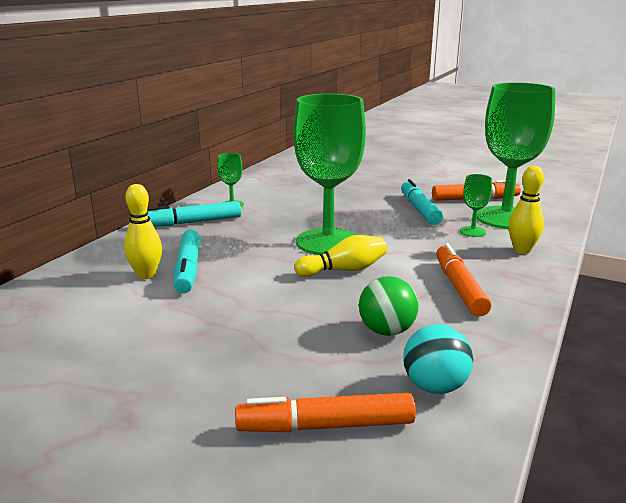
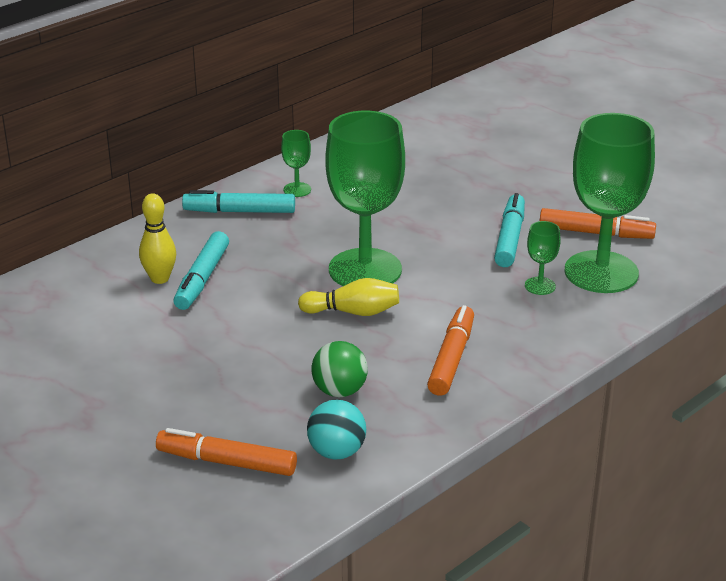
camera: 20 degrees right, 10 degrees up
yellow bowling pin [509,166,544,254] -> none

